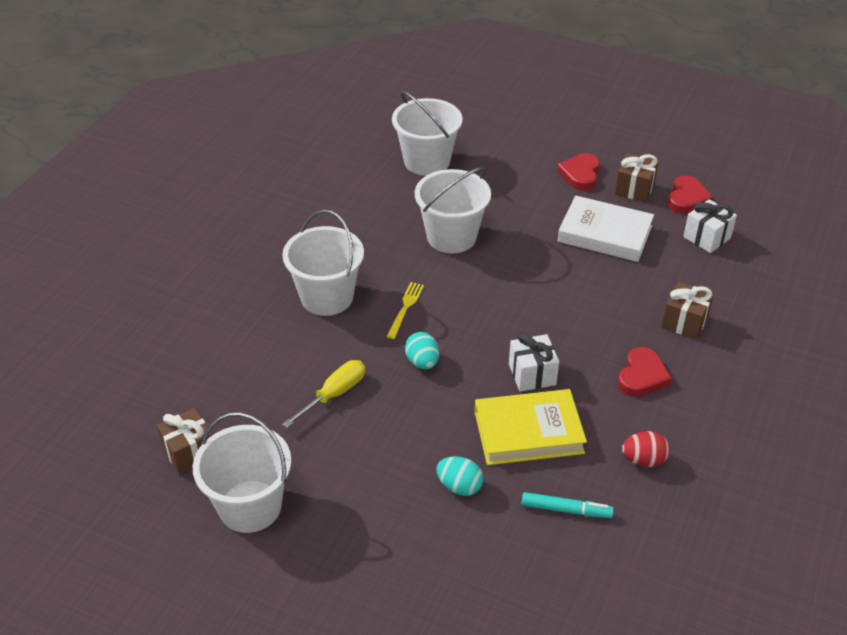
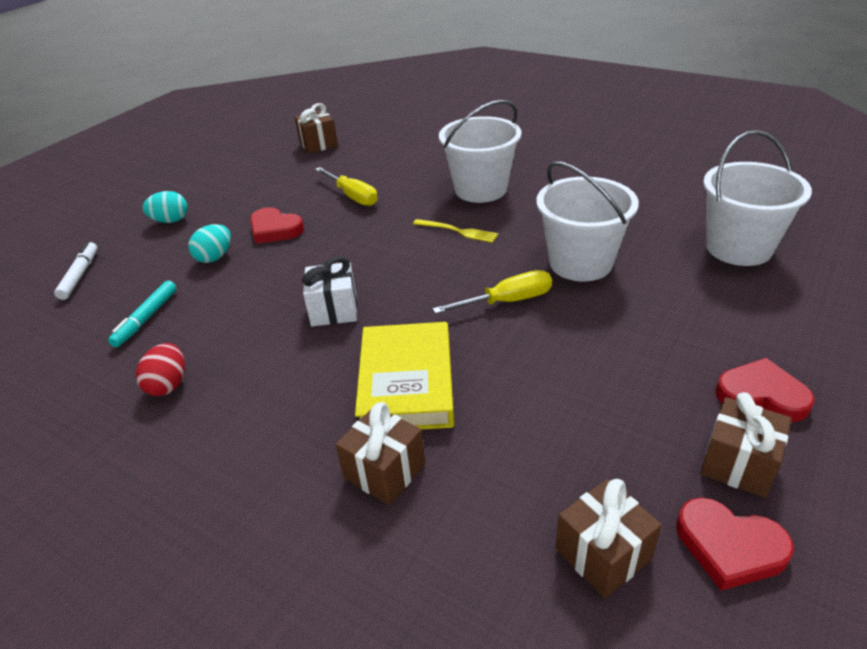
camera: 100 degrees right, 5 degrees down
white bucket [193,412,291,533] -> none
turquoise egg [405,332,439,370] -> turquoise egg moved to [143,191,188,223]
yellow book [475,389,587,465] -> yellow book moved to [355,322,454,430]
white book [558,195,654,262] -> none
red heart [618,347,672,397] -> red heart moved to [250,207,304,244]
white gift [683,199,737,253] -> brown gift [555,479,662,598]
none -> white marker [54,242,97,300]
none -> yellow screwdriver [433,270,552,314]

